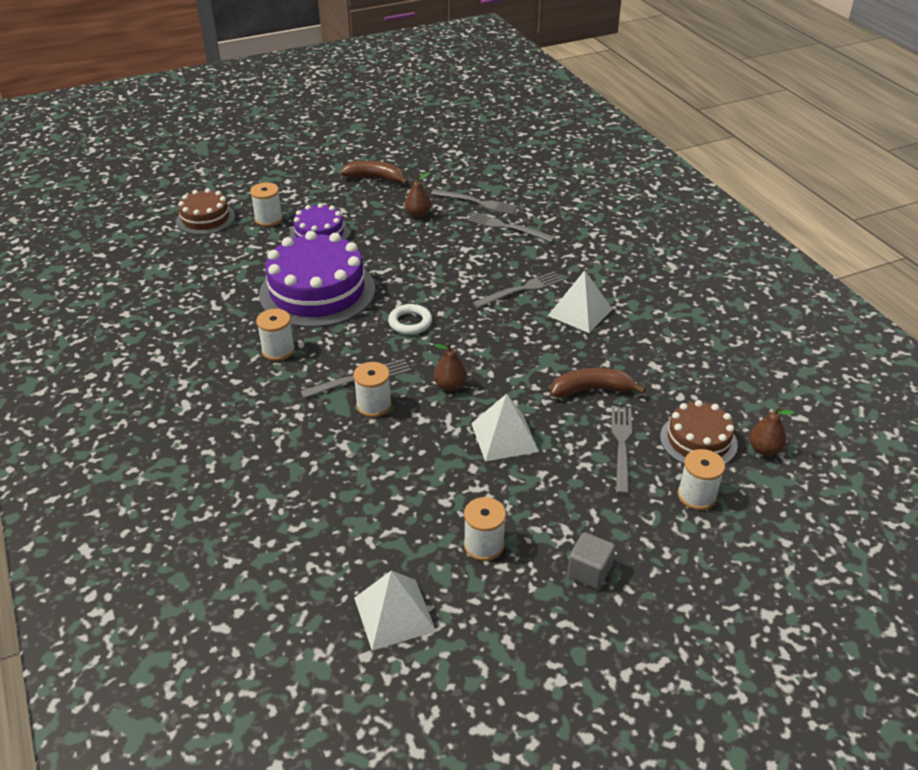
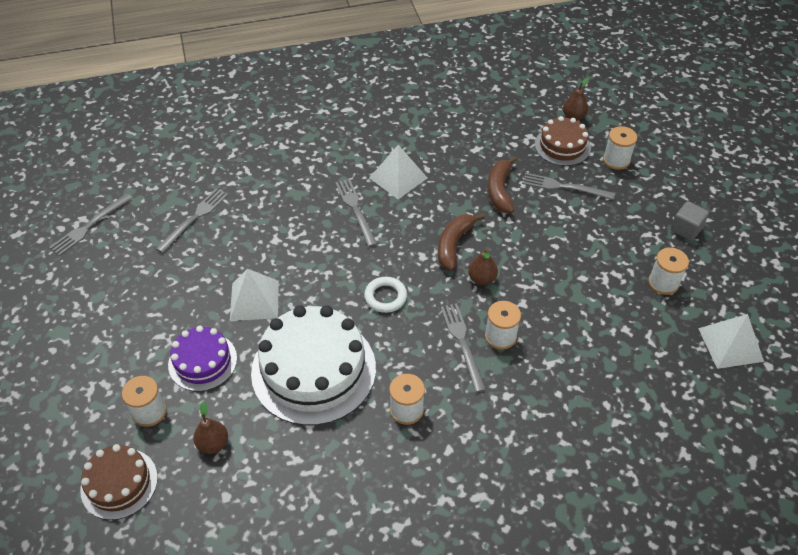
camera: 80 degrees left, 10 degrees up
purple cake [259,231,375,328] -> white cake [251,305,376,426]
brown banana [340,161,409,185] -> brown banana moved to [438,213,485,271]
brown pear [405,173,431,218] -> brown pear moved to [193,402,228,454]
grey fork [467,212,555,242] -> grey fork moved to [49,193,133,256]
white pyramid [471,394,539,462] -> white pyramid moved to [230,269,279,321]

